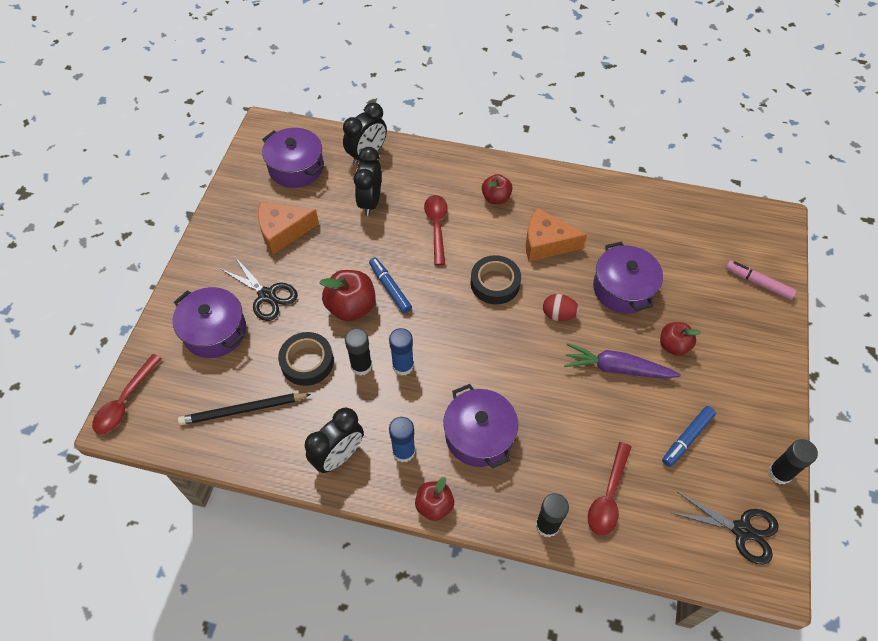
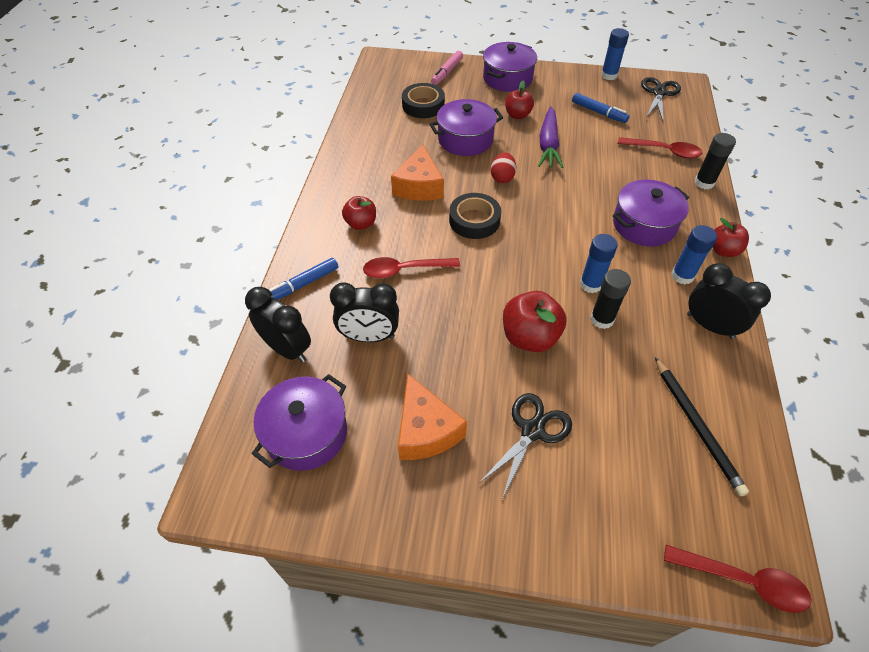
camera: 95 degrees left, 5 degrees down
purple pot [173,287,246,358] -> purple pot moved to [483,42,537,92]
black tape [278,332,334,386] -> black tape moved to [402,83,445,118]
blue marker [369,258,412,313] -> blue marker moved to [269,258,338,300]
black glue stick [768,439,818,485] -> blue glue stick [601,28,629,80]

